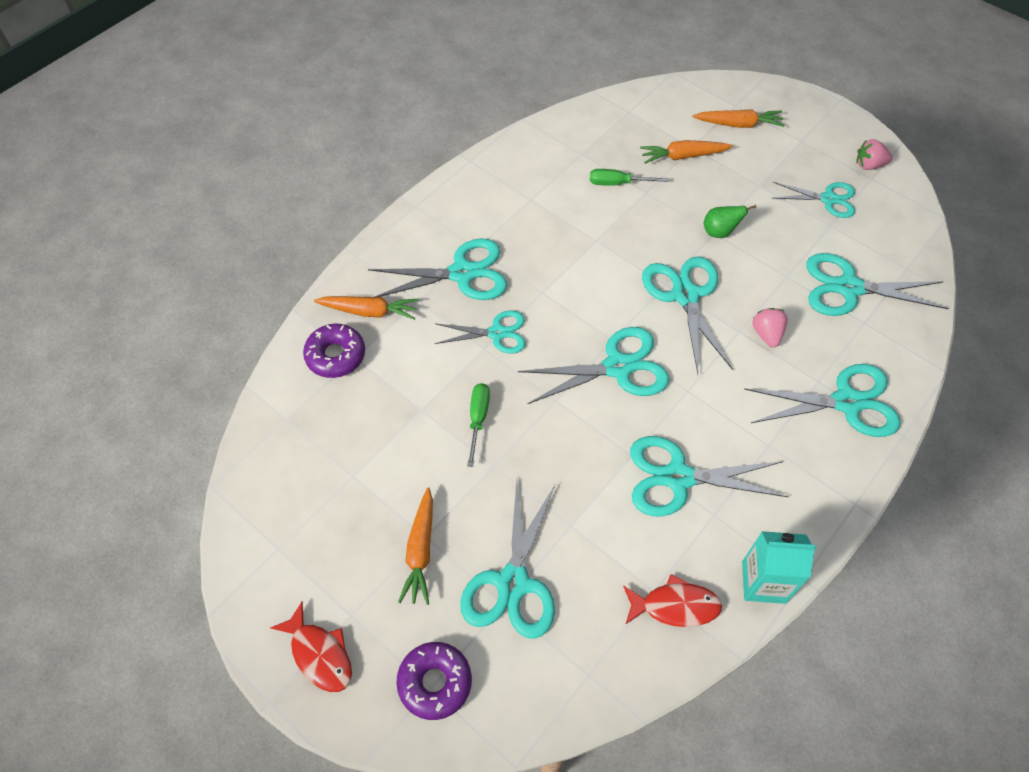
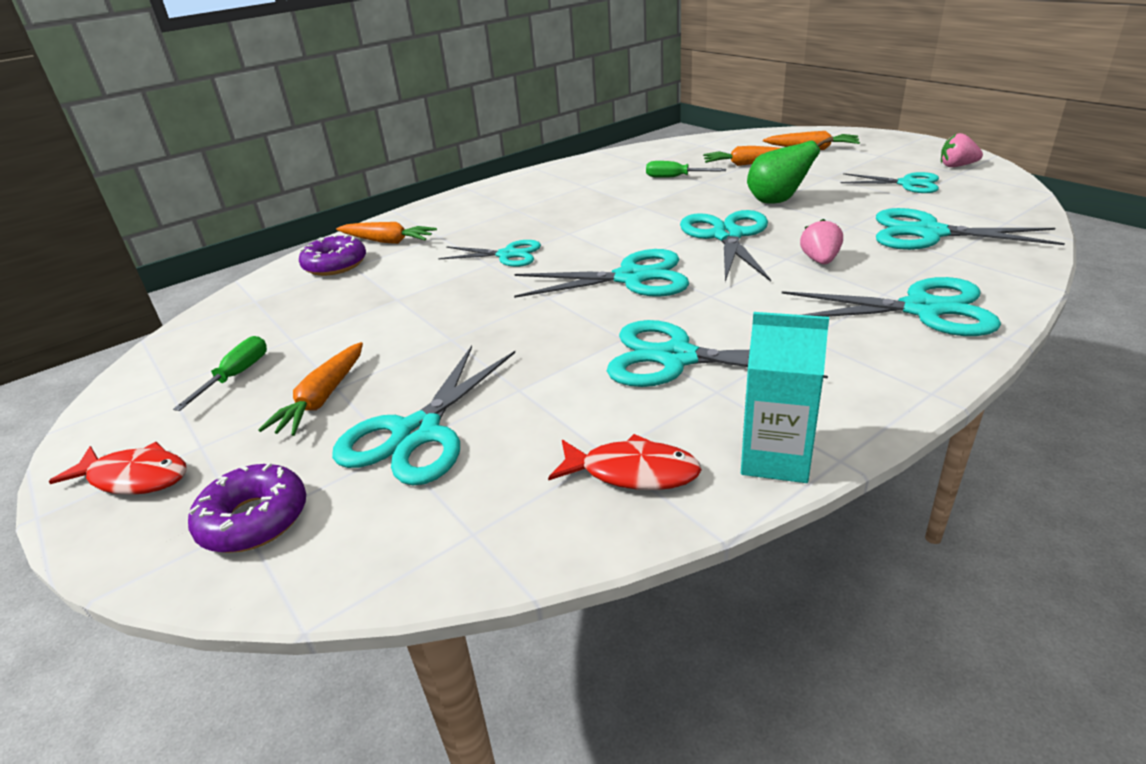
camera: 15 degrees right, 25 degrees down
red fish [270,601,352,692] -> red fish turned 45 degrees counterclockwise [49,442,187,495]
turquoise scissors [368,238,507,300] -> none
green screwdriver [467,383,490,467] -> green screwdriver moved to [173,336,267,411]
green pear [703,205,756,238] -> green pear [747,136,834,204], size x1.51

